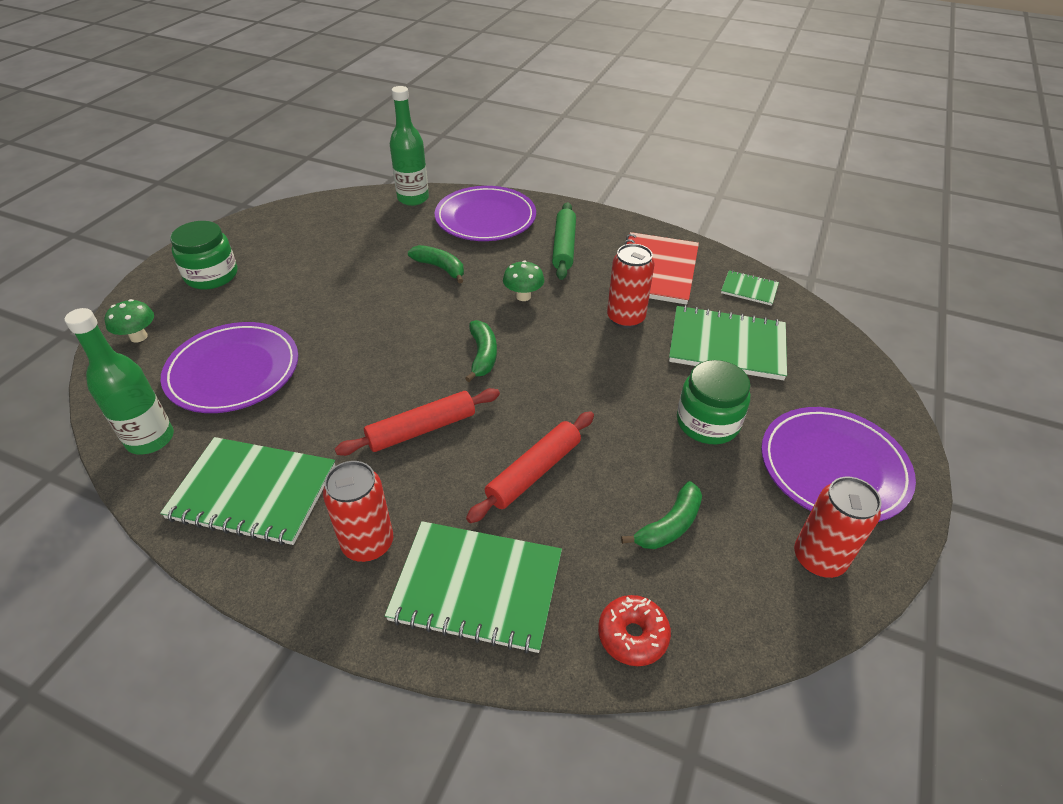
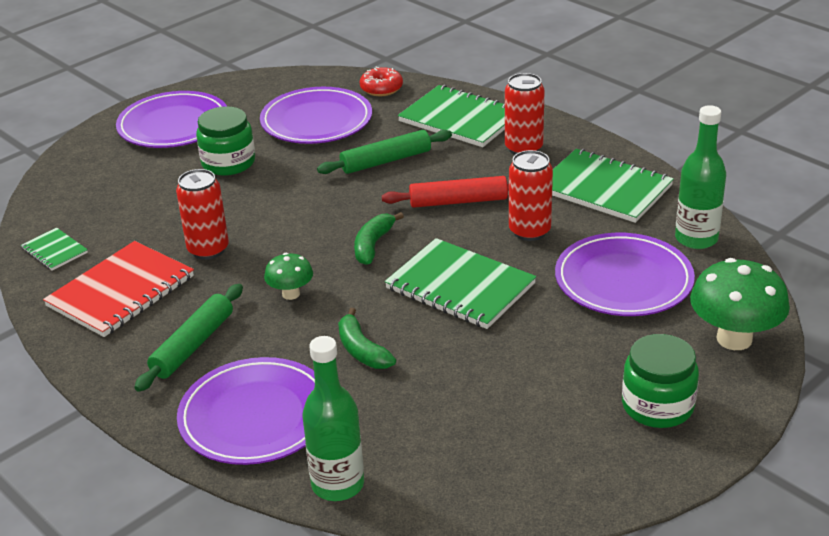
camera: 155 degrees left, 10 degrees down
green mushroom [105,299,154,342] -> green mushroom [690,258,790,350], size x1.82
red rolling pin [466,411,594,523] -> green rolling pin [317,130,452,174]
green banana [621,481,702,549] -> purple plate [260,87,372,144]
green notebook [669,305,787,380] -> green notebook moved to [385,238,536,329]
red can [794,477,882,578] -> red can moved to [509,150,553,241]

